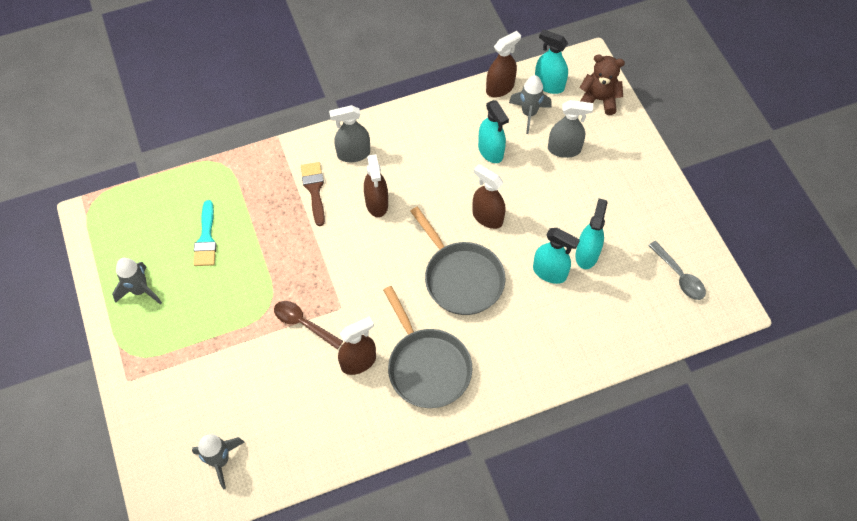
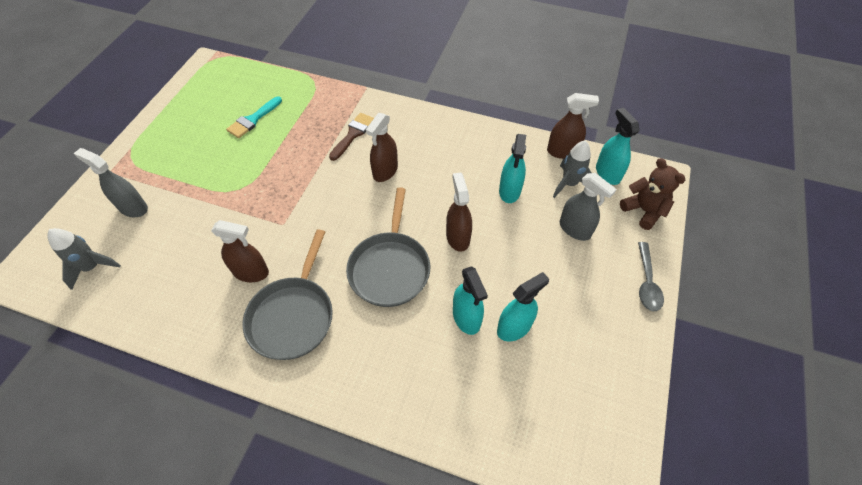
camera: 40 degrees right, 5 degrees down
grey rocket [112,258,162,305] -> none
brown spoon [274,301,343,349] -> none
grey spray bottle [329,105,370,162] -> grey spray bottle moved to [73,148,148,217]
grey spoon [648,241,706,300] -> grey spoon moved to [638,242,664,311]

